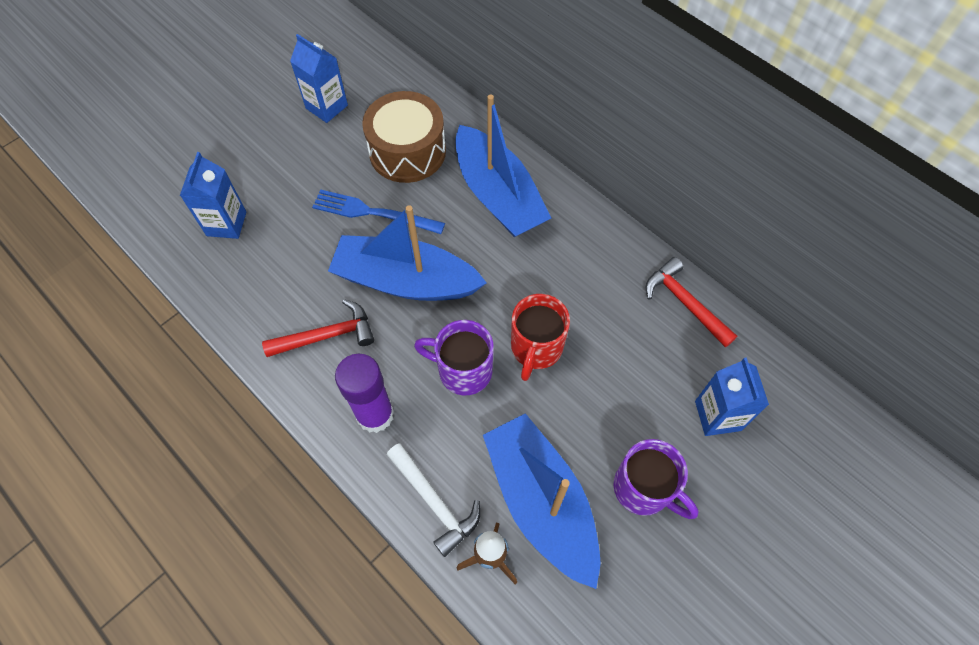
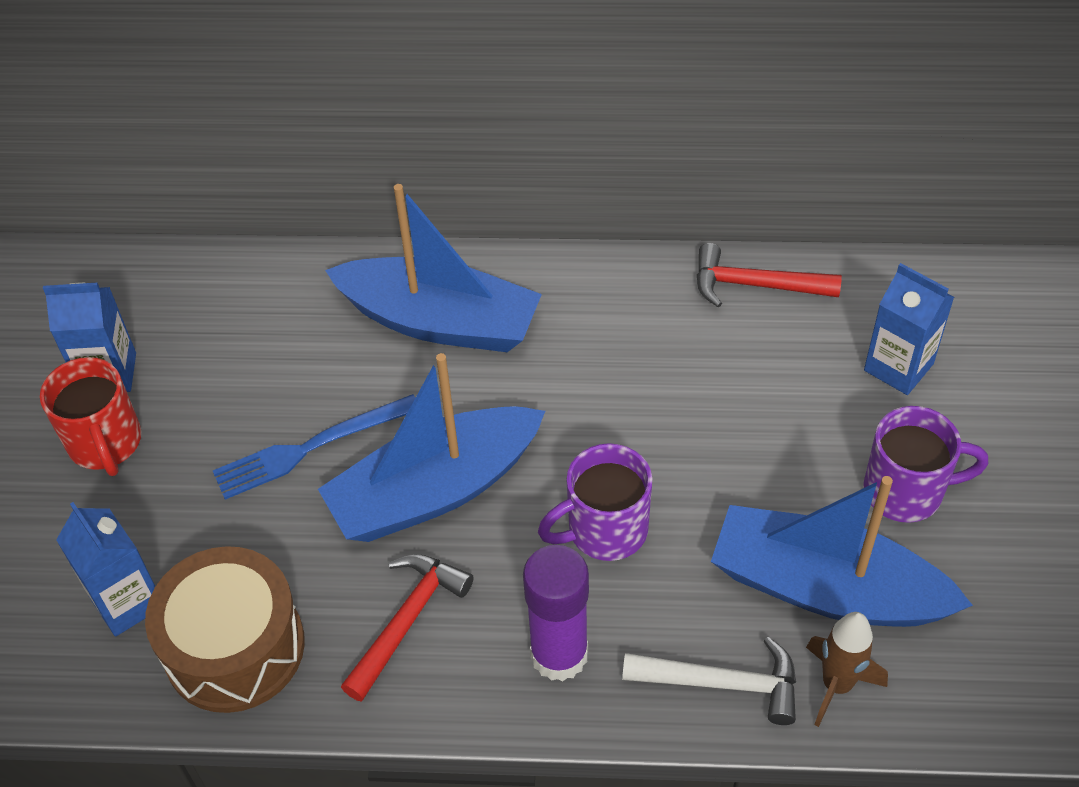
camera: 40 degrees left, 10 degrees down
brown drum [362,91,446,183] -> brown drum moved to [145,546,305,713]
red mug [511,294,570,381] -> red mug moved to [40,357,141,476]

